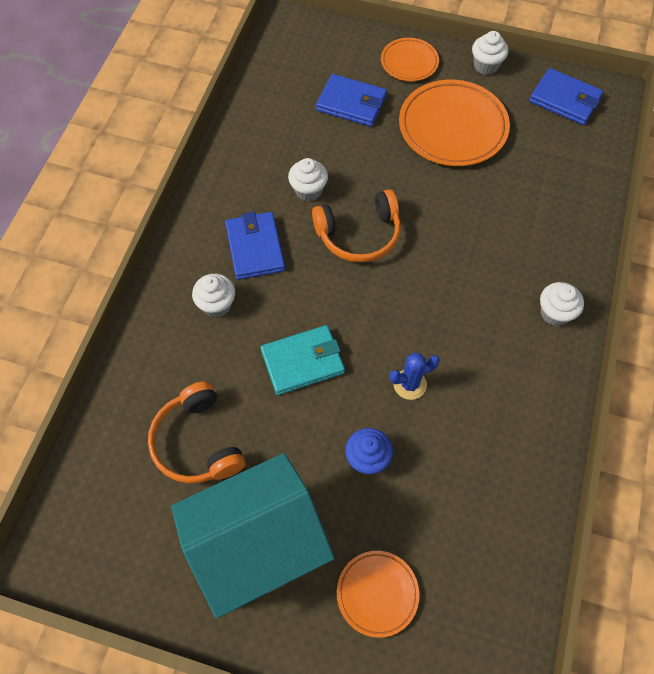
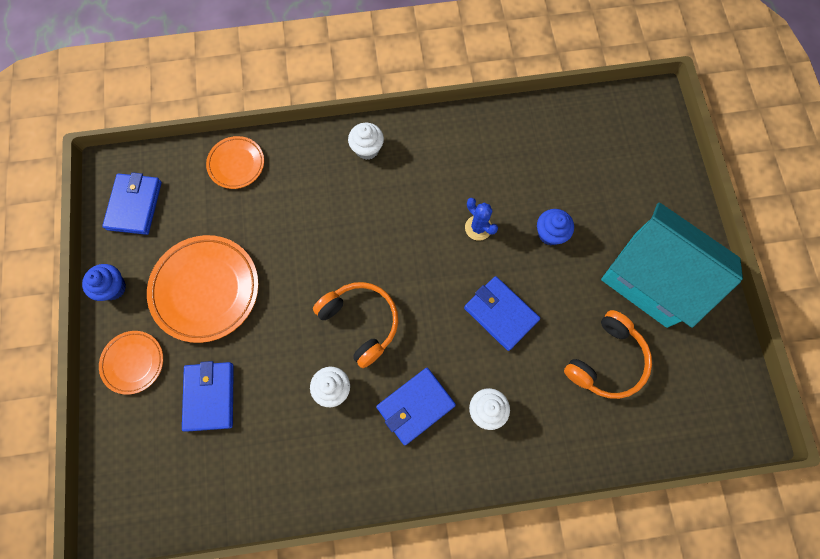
camera: 115 degrees left, 10 degrees up
turquoise wallet [261,325,345,395] -> blue wallet [464,276,540,351]
orange plate [337,551,419,638] -> orange plate moved to [206,136,264,189]
white cupcake [472,31,508,75] -> blue cupcake [82,264,126,301]

